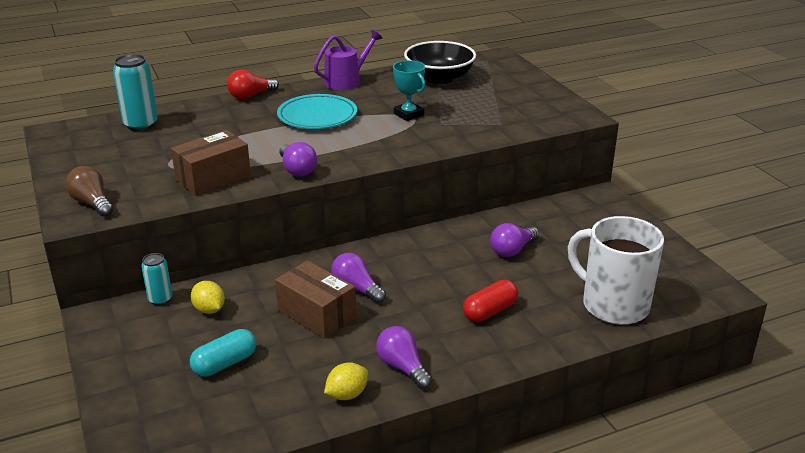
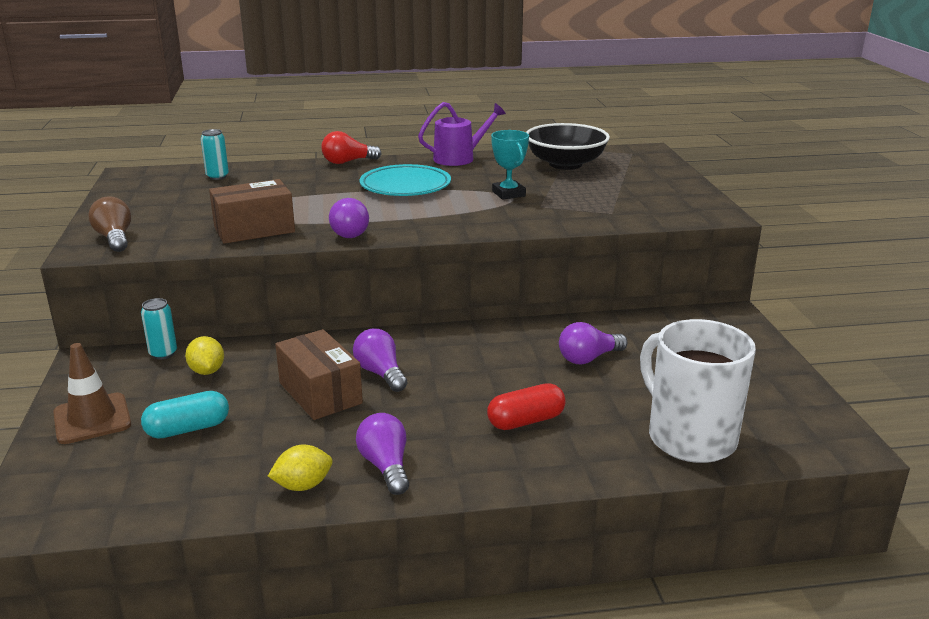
camera: 15 degrees right, 5 degrees down
turquoise can [113,54,158,131] -> turquoise can [201,129,229,180], size x0.61
none -> brown traffic cone [53,343,131,444]

